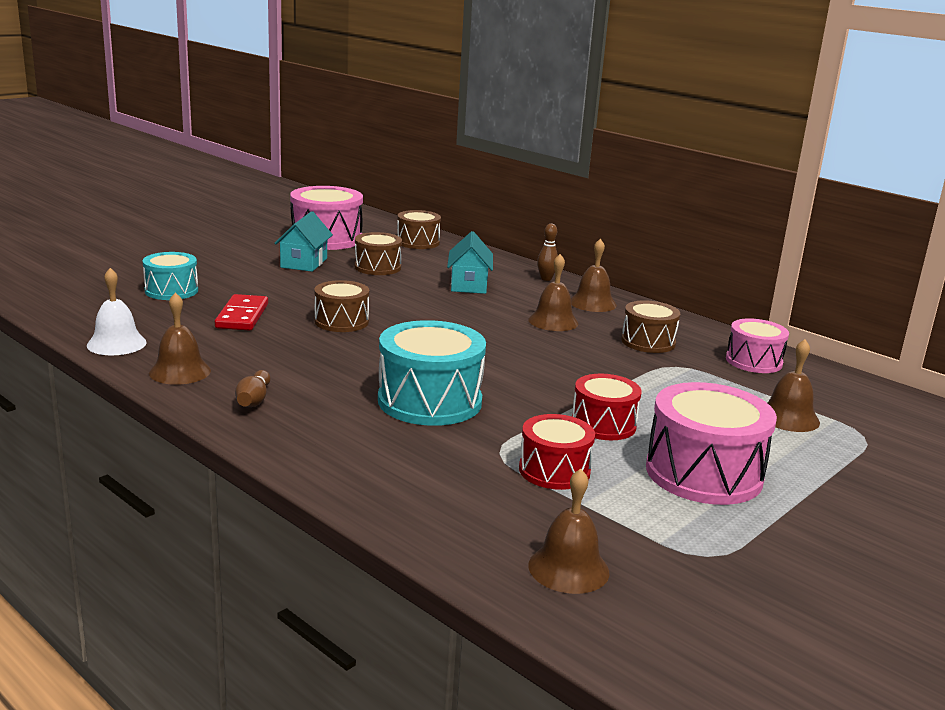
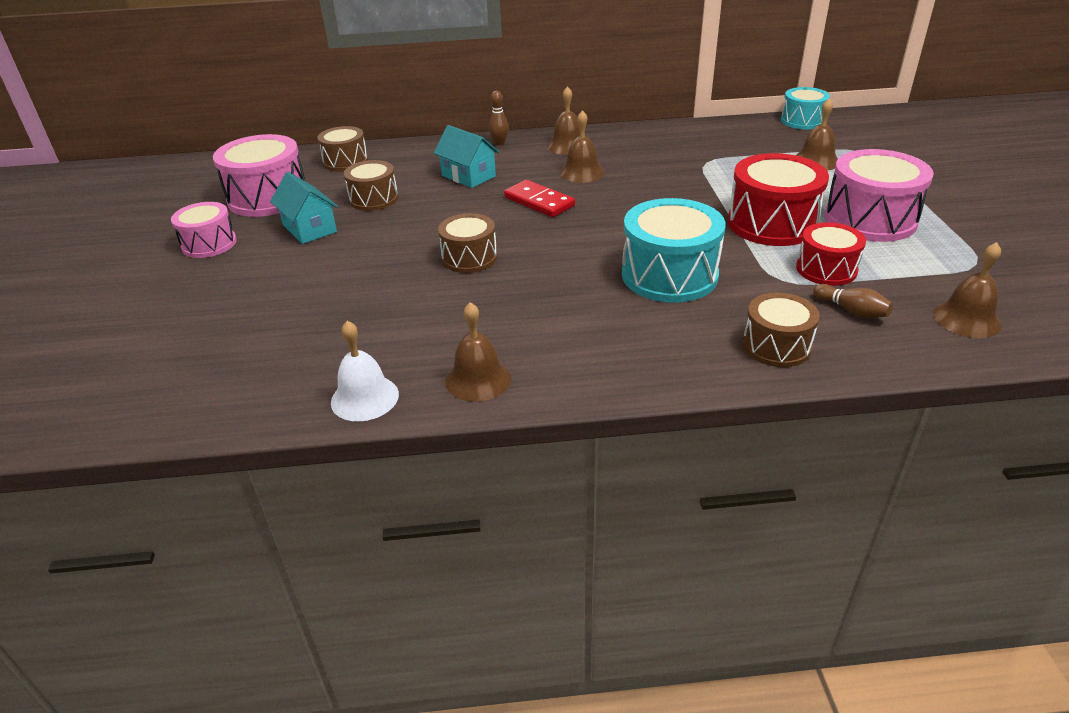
camera: 45 degrees left, 15 degrees up
turquoise drum [143,252,198,300] -> turquoise drum moved to [781,87,830,129]
red domino [215,294,268,330] -> red domino moved to [504,180,575,217]
brown bowling pin [235,370,271,407] -> brown bowling pin moved to [813,284,893,318]
red drum [572,374,642,440] -> red drum [728,153,829,246], size x1.64
brown drum [621,300,680,353] -> brown drum moved to [743,292,820,367]
pink drum [726,318,789,373] -> pink drum moved to [171,202,237,258]

